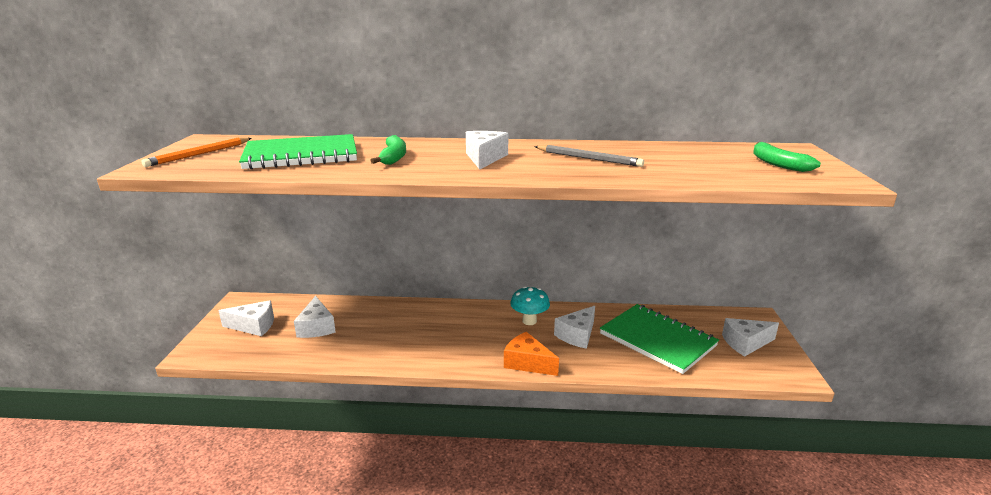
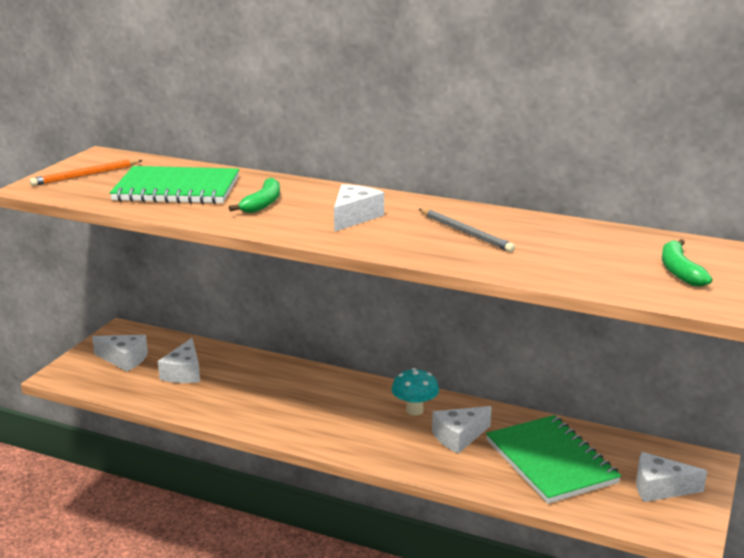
camera: 20 degrees right, 0 degrees up
orange cheese [504,332,559,376] -> none

